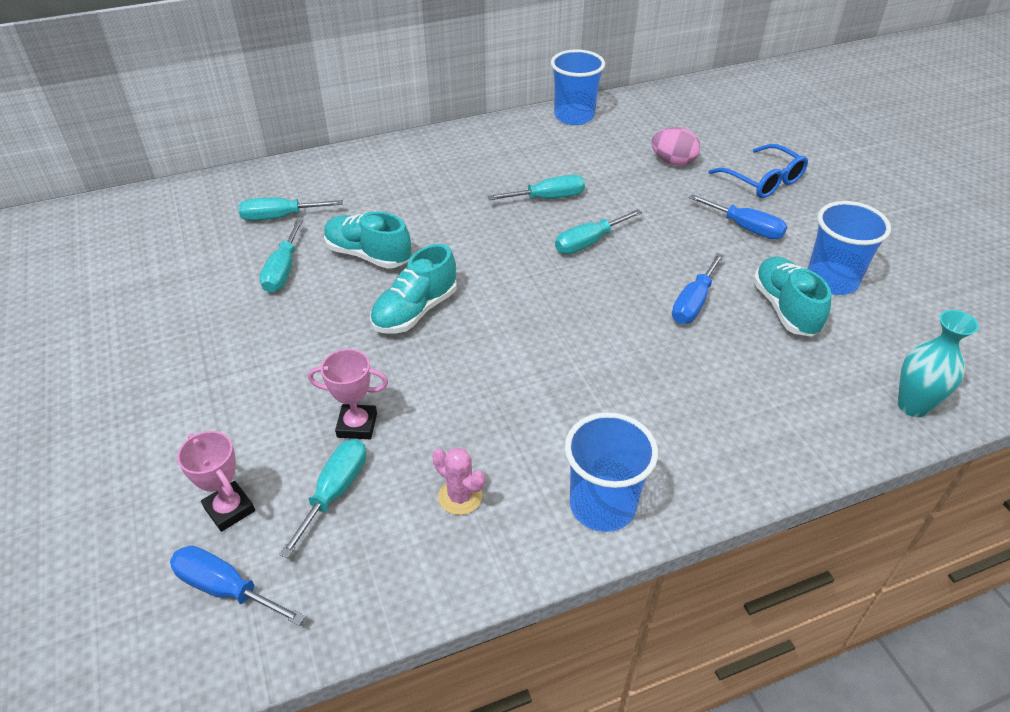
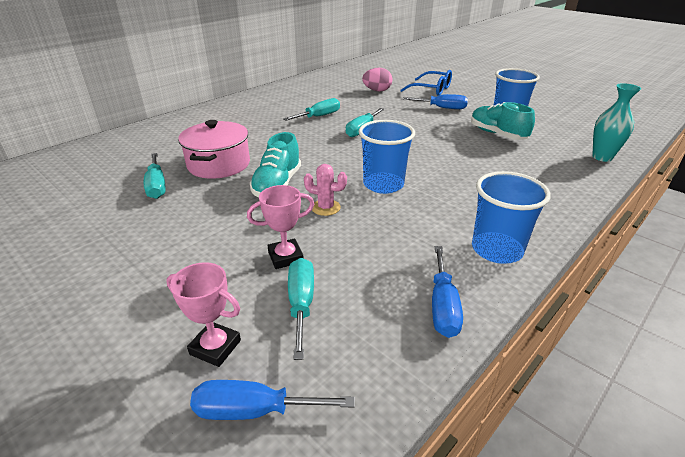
camera: 25 degrees left, 10 degrees down
turquoise screwdriver [239,198,343,221] -> none
turquoise shoe [324,212,411,269] -> pink pot [178,120,250,179]
pink cactus [432,447,485,515] -> pink cactus moved to [304,164,347,216]
blue cup [551,49,605,125] -> blue cup moved to [359,120,415,194]
blue screwdriver [672,253,724,324] -> blue screwdriver moved to [432,246,463,338]

